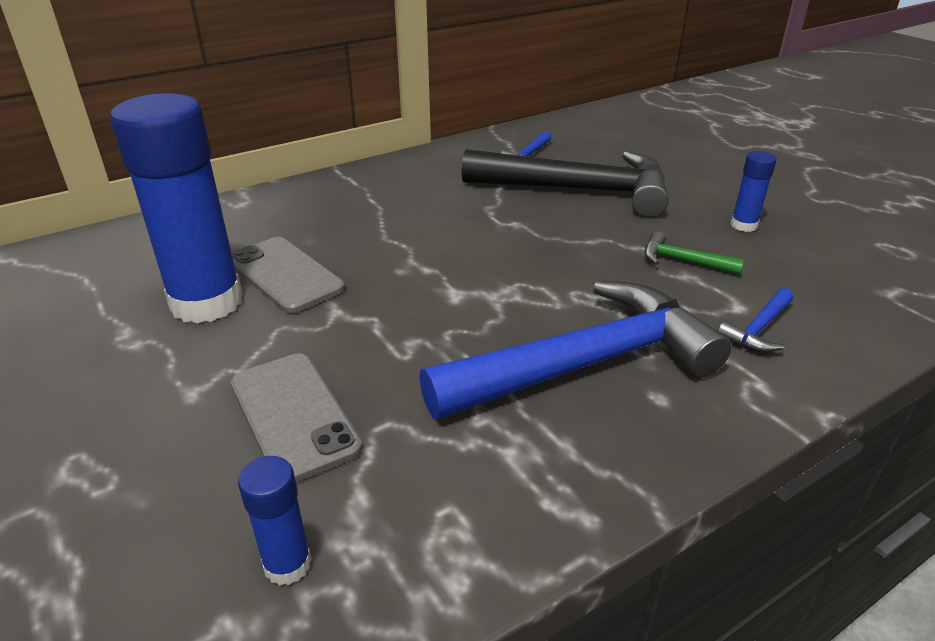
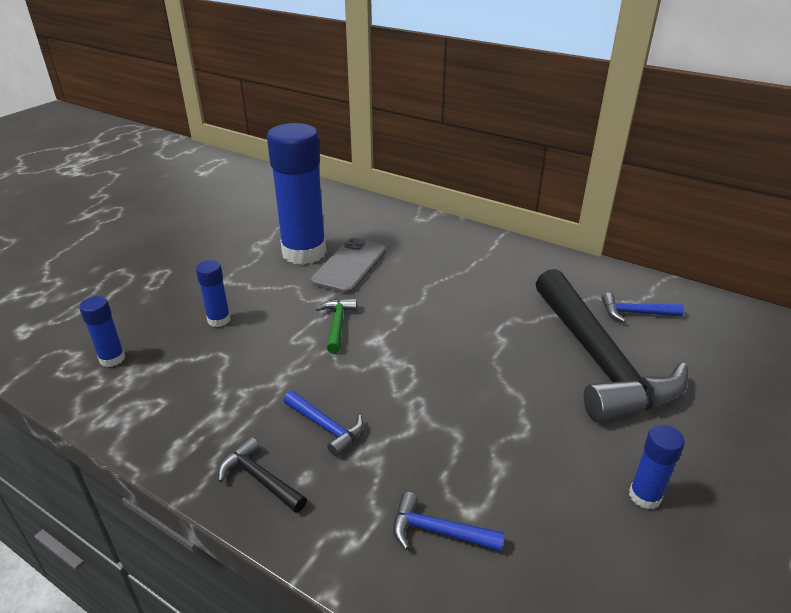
camera: 65 degrees right, 0 degrees up
grey phone [231,353,362,482] -> blue glue stick [196,260,231,327]
blue hammer [419,281,732,419] -> blue hammer [283,391,364,457], size x0.40
green hammer [644,231,744,275] -> green hammer moved to [316,299,357,354]
none -> black hammer [218,437,307,513]

